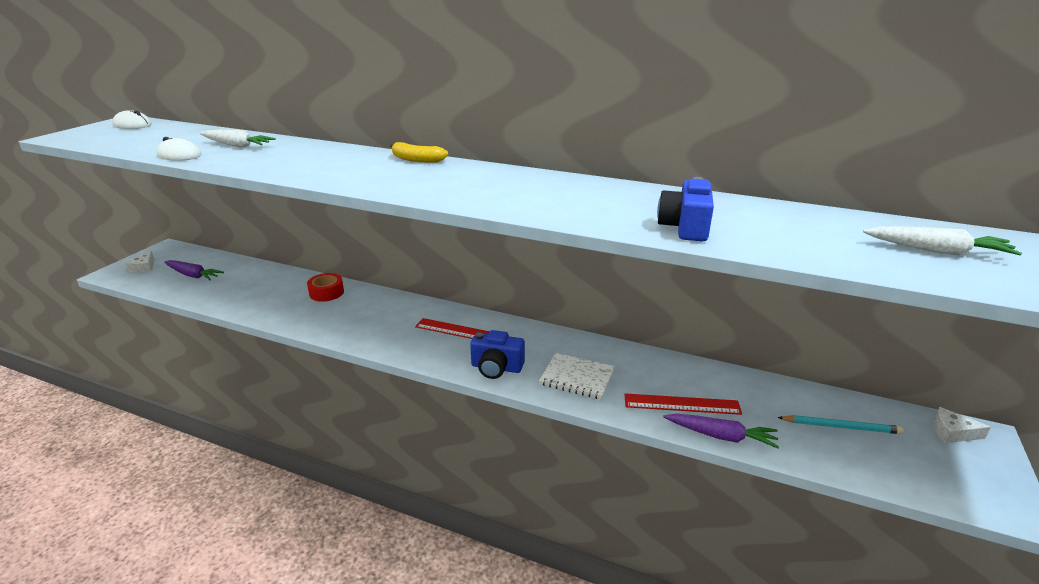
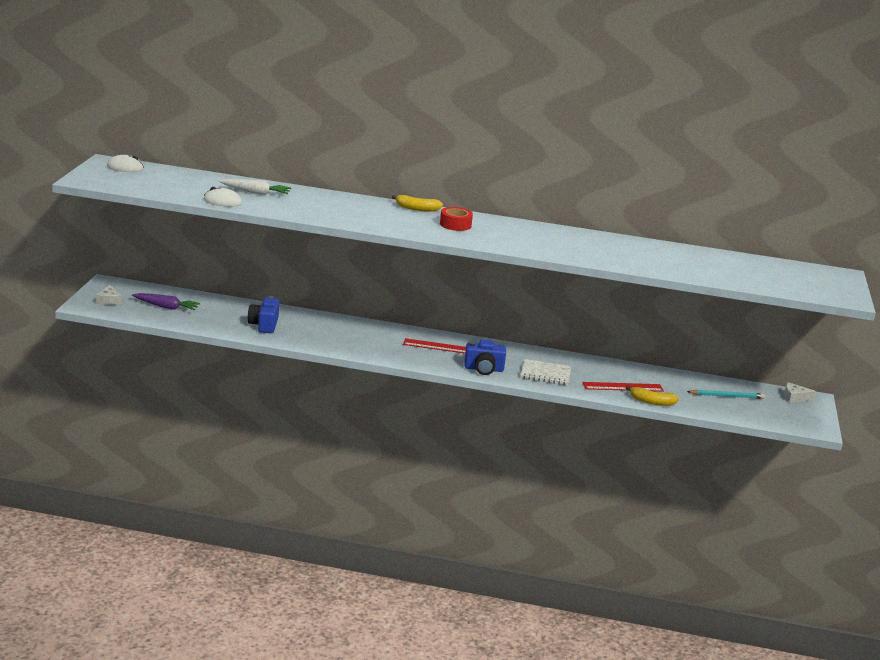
camera: 15 degrees left, 5 degrees down
red tape [307,273,344,302] -> red tape moved to [440,207,473,231]
blue camera [657,177,714,241] -> blue camera moved to [248,296,279,333]
purple carrot [663,414,779,449] -> yellow banana [626,386,679,406]
white carrot [863,227,1022,255] -> none

